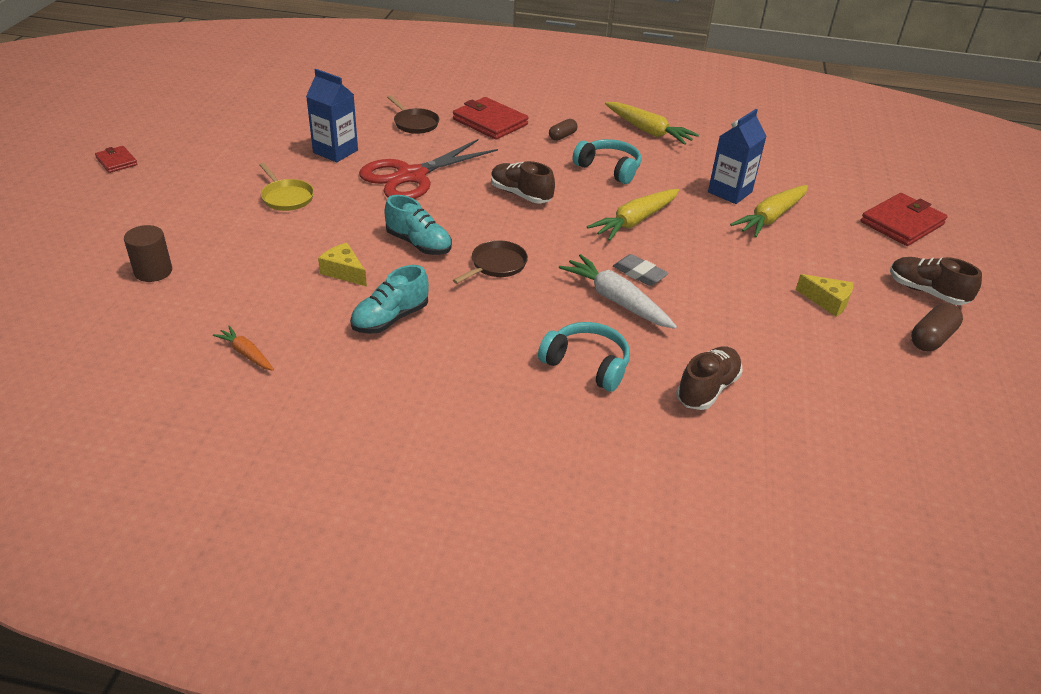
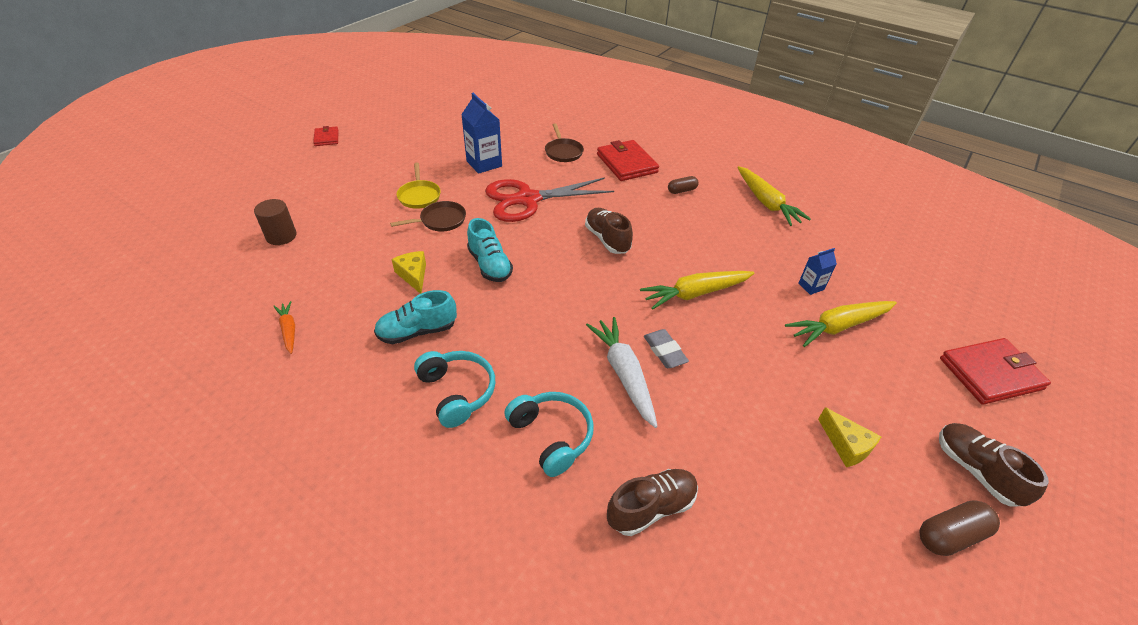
camera: 25 degrees right, 5 degrees up
brown pan [453,240,528,284] -> brown pan moved to [390,201,466,231]
turquoise headphones [572,139,641,184] -> turquoise headphones moved to [414,351,495,428]
blue carton [708,109,767,204] -> blue carton [798,248,837,295], size x0.55

